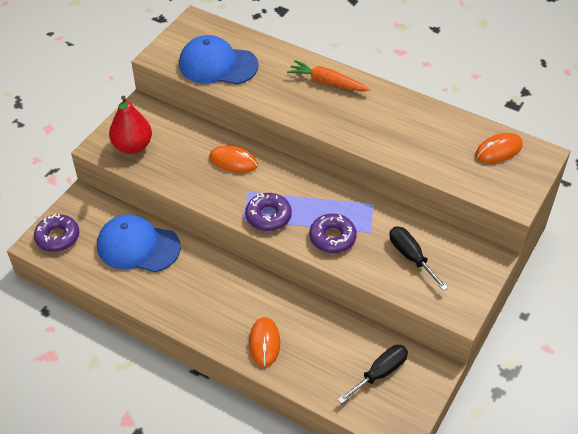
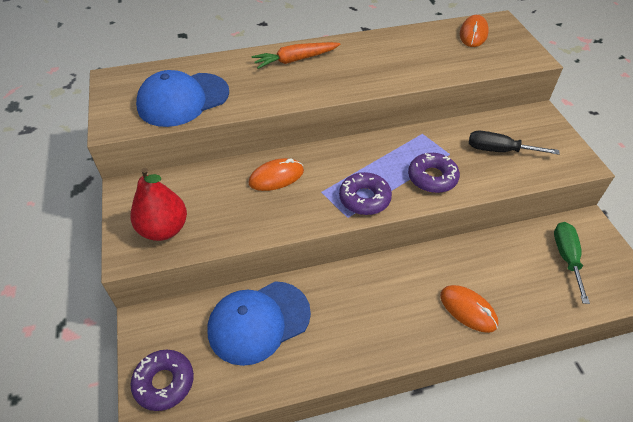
camera: 45 degrees left, 0 degrees up
black screwdriver [337,345,408,404] -> green screwdriver [554,222,590,304]

